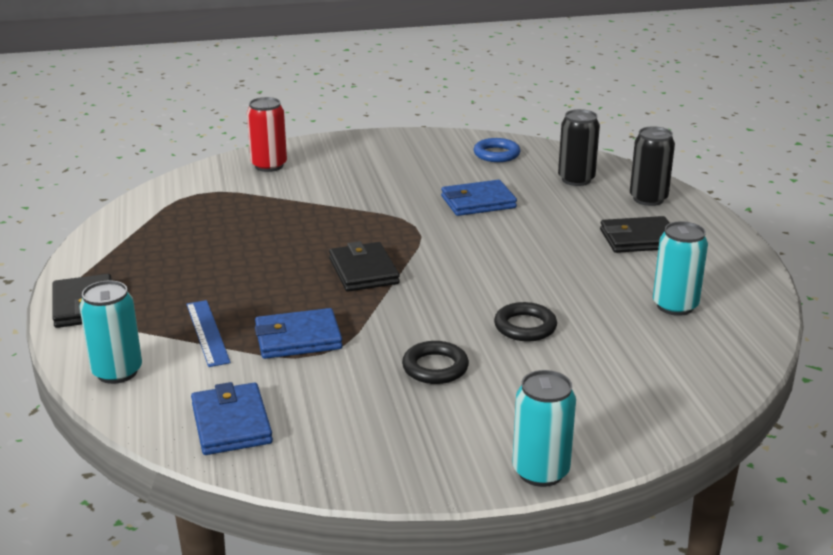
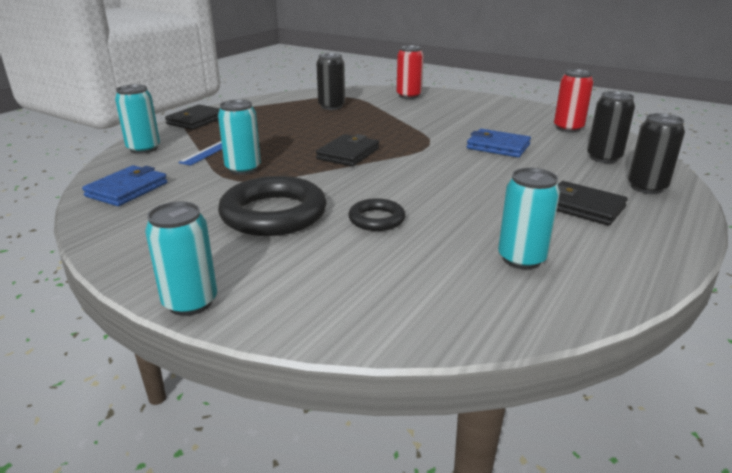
camera: 45 degrees right, 0 degrees up
blue wallet [255,308,343,359] -> turquoise can [218,100,261,175]
black ring [402,341,469,384] -> black ring [218,176,327,236], size x1.90
blue ring [474,138,520,162] -> red can [554,69,594,132]
none -> black can [316,53,345,110]

